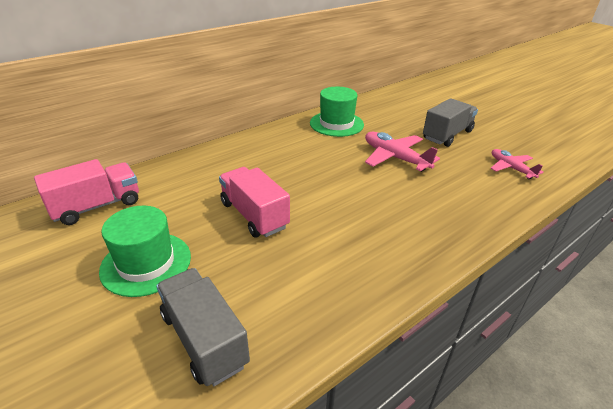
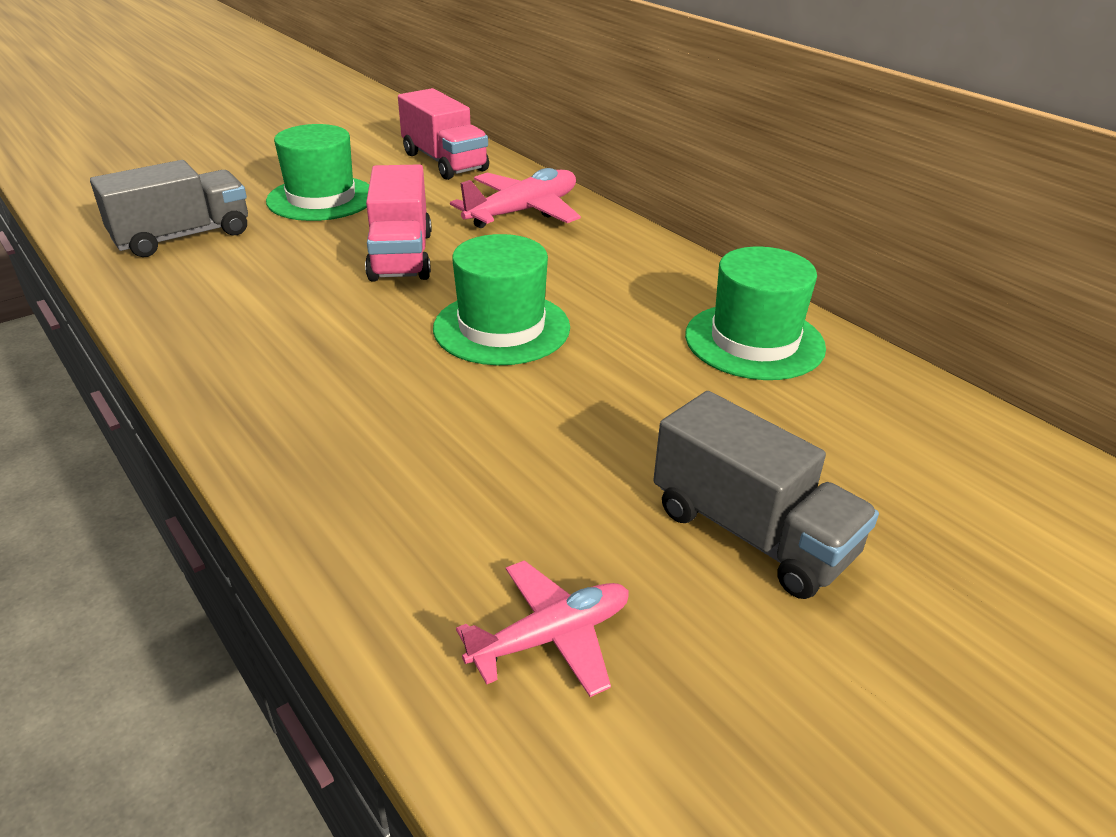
camera: 90 degrees right, 0 degrees up
pink truck [219,167,290,237] -> pink truck turned 120 degrees clockwise [365,164,432,282]
pink plane [365,132,440,172] -> pink plane moved to [450,168,581,228]
none -> green hat [433,234,570,365]

